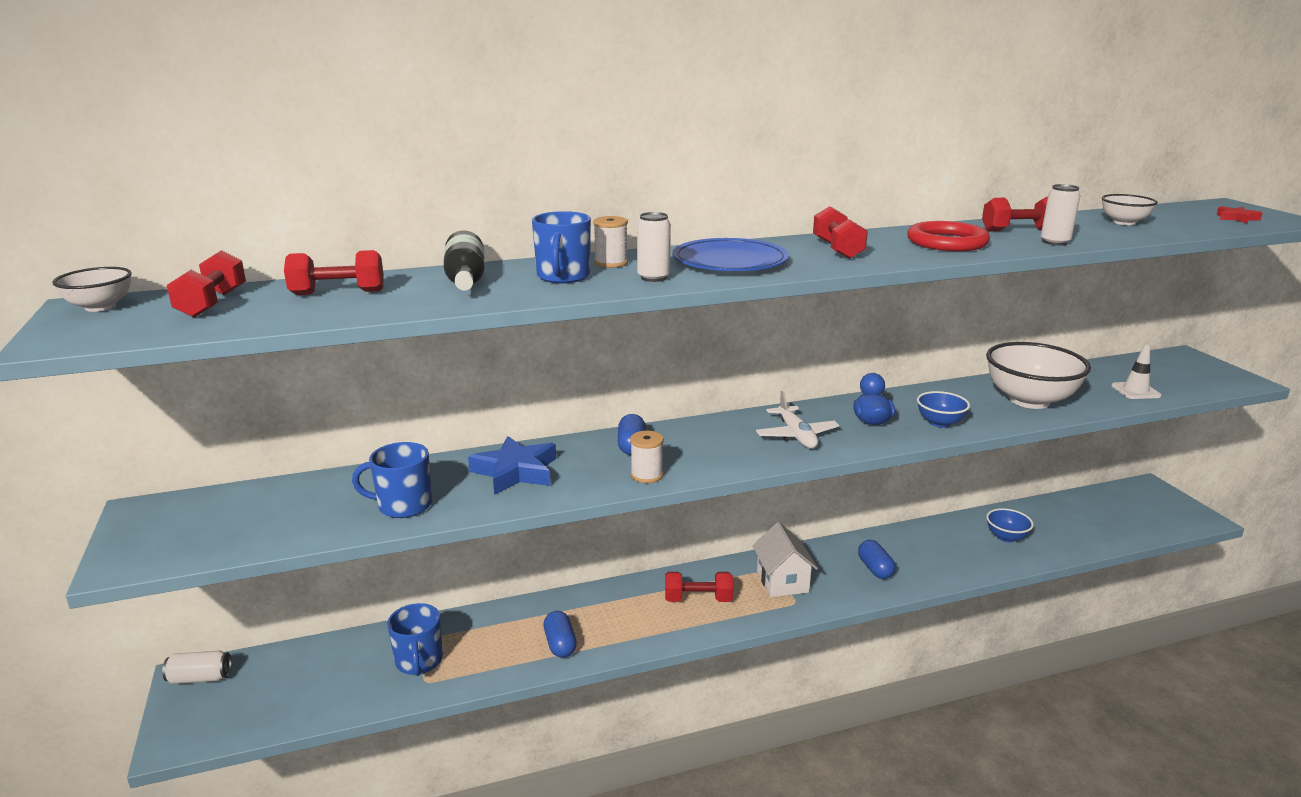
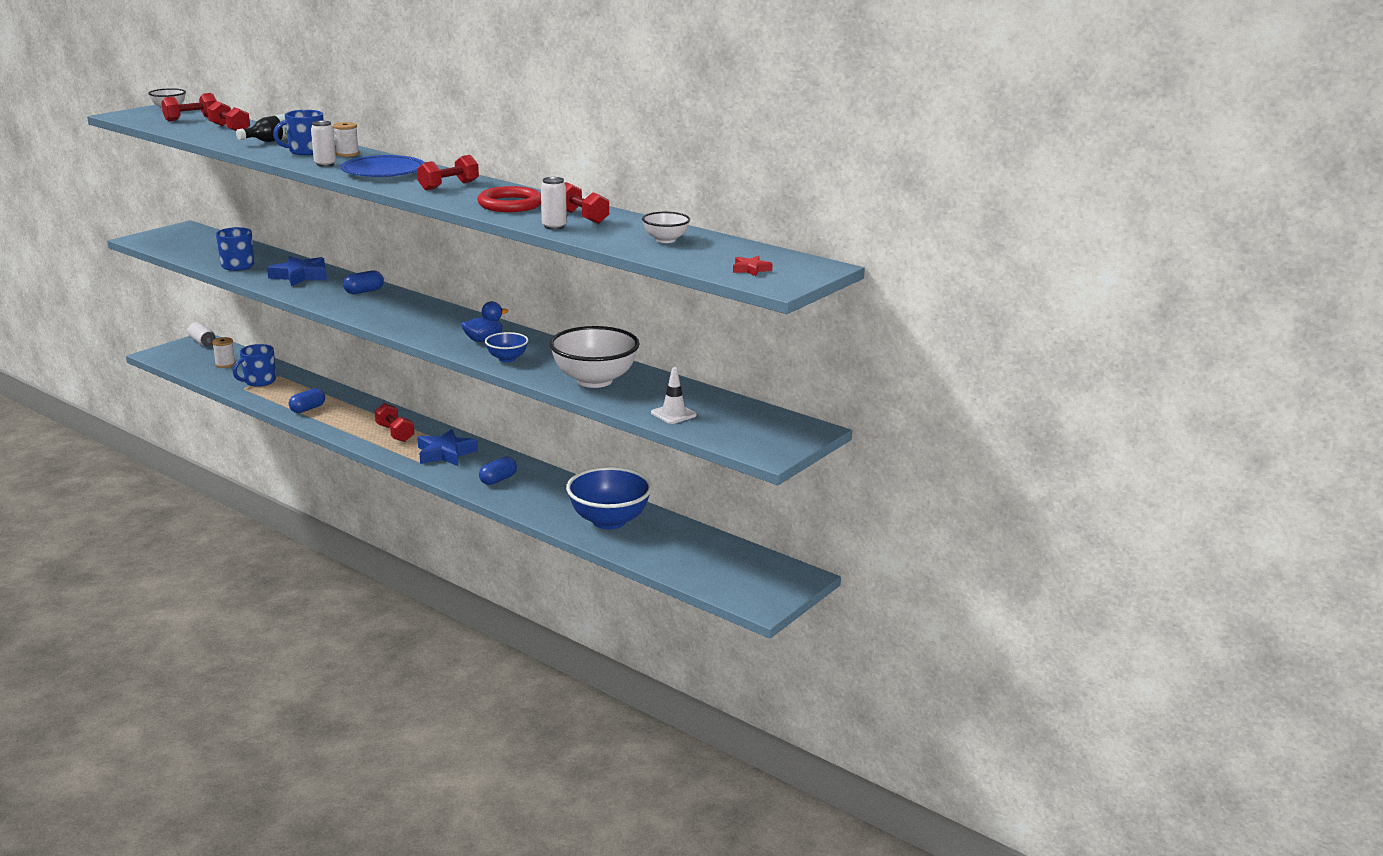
camera: 55 degrees right, 0 degrees up
white spool [630,431,664,483] -> white spool moved to [212,337,236,368]
white house [752,522,818,597] -> blue star [417,429,478,466]
white plane [756,391,839,449] -> none
blue bowl [986,508,1034,542] -> blue bowl [566,467,652,529], size x1.99

